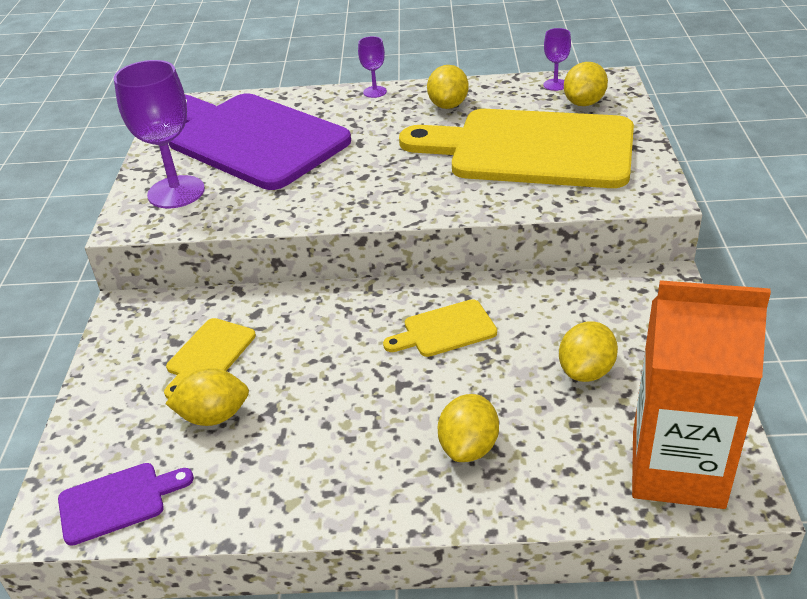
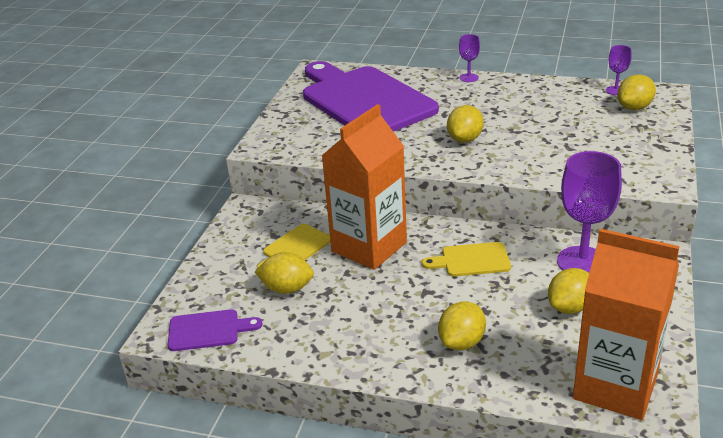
camera: 15 degrees right, 5 degrees down
purple goblet [114,60,205,208] -> purple goblet moved to [557,151,622,273]
yellow cutting board [399,109,634,188] -> none
yellow lemon [427,65,469,109] -> yellow lemon moved to [447,105,484,143]
none -> orange carton [322,104,407,270]

